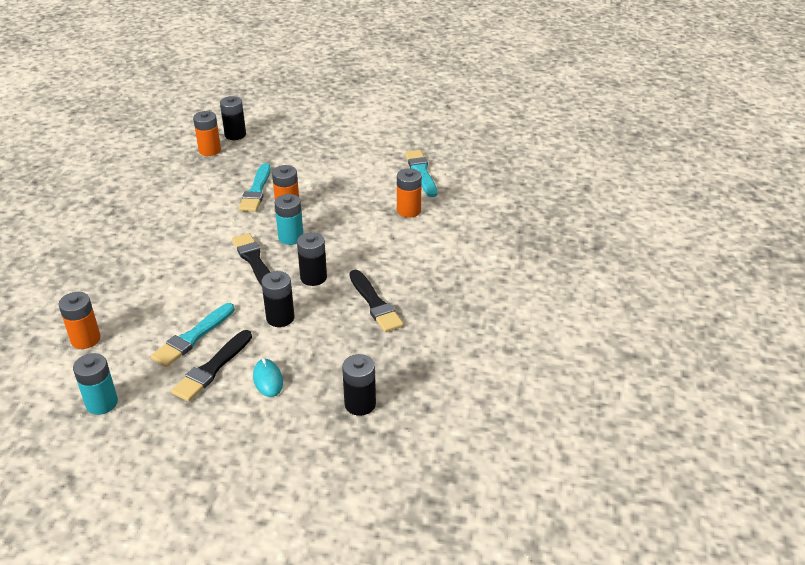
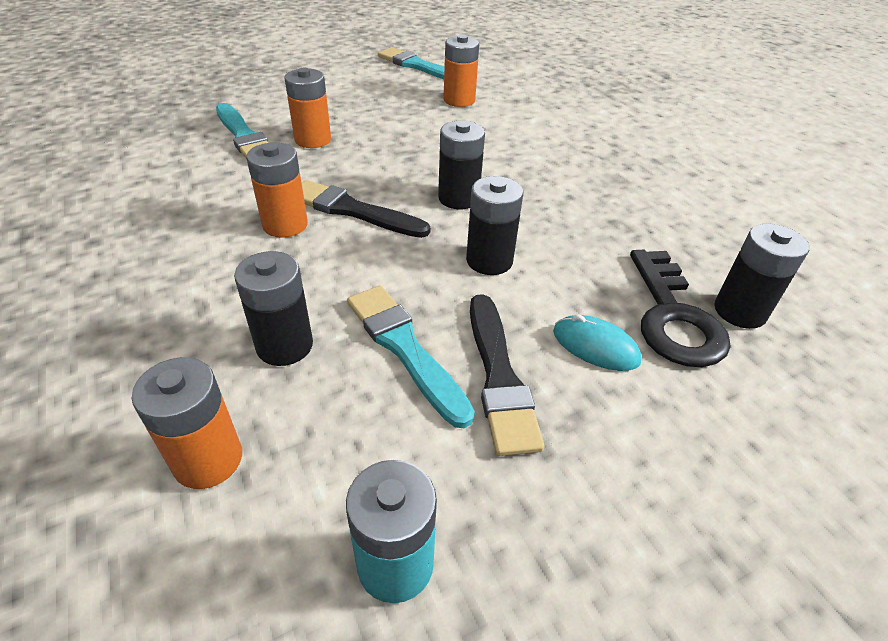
camera: 40 degrees left, 5 degrees up
turquoise brush [151,303,235,367] -> turquoise brush turned 150 degrees clockwise [347,286,475,428]
orange battery [193,111,221,156] -> orange battery moved to [246,142,308,238]
black battery [220,96,246,140] -> black battery moved to [234,251,313,366]
turquoise battery [275,194,303,245] -> none
black brush [349,270,404,332] -> none
none -> black key [630,250,731,367]

